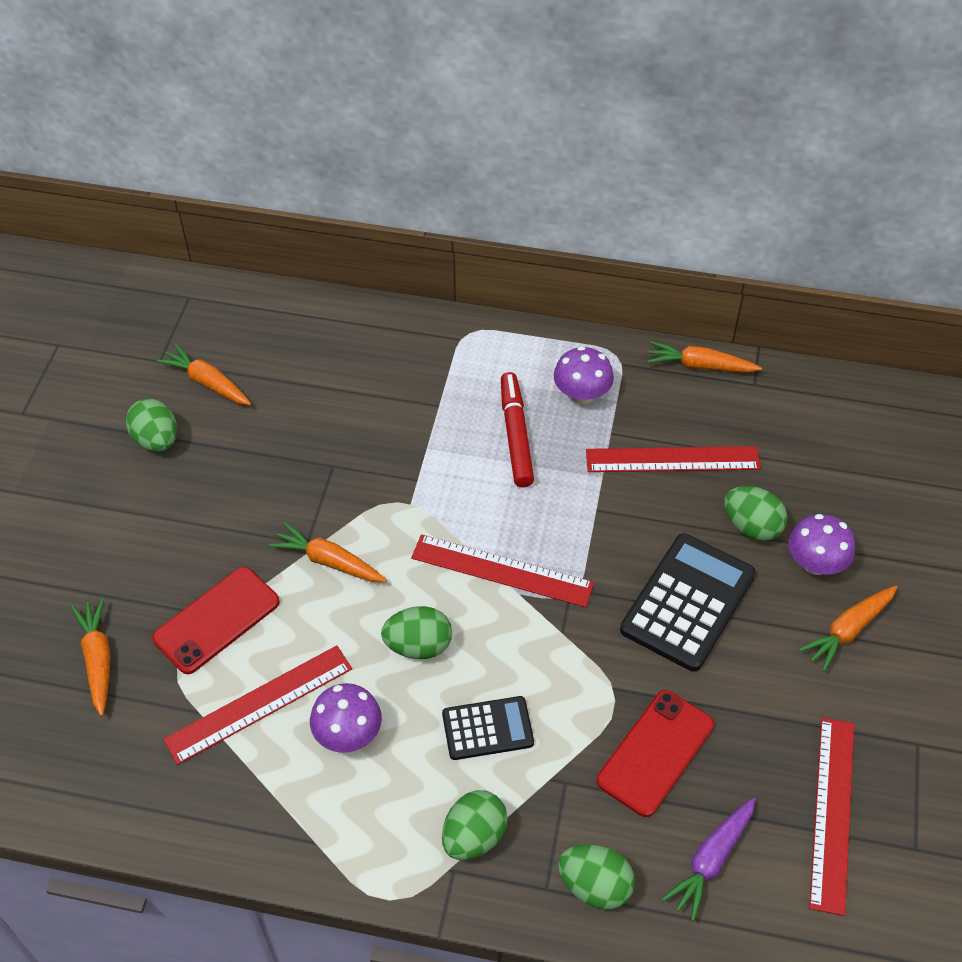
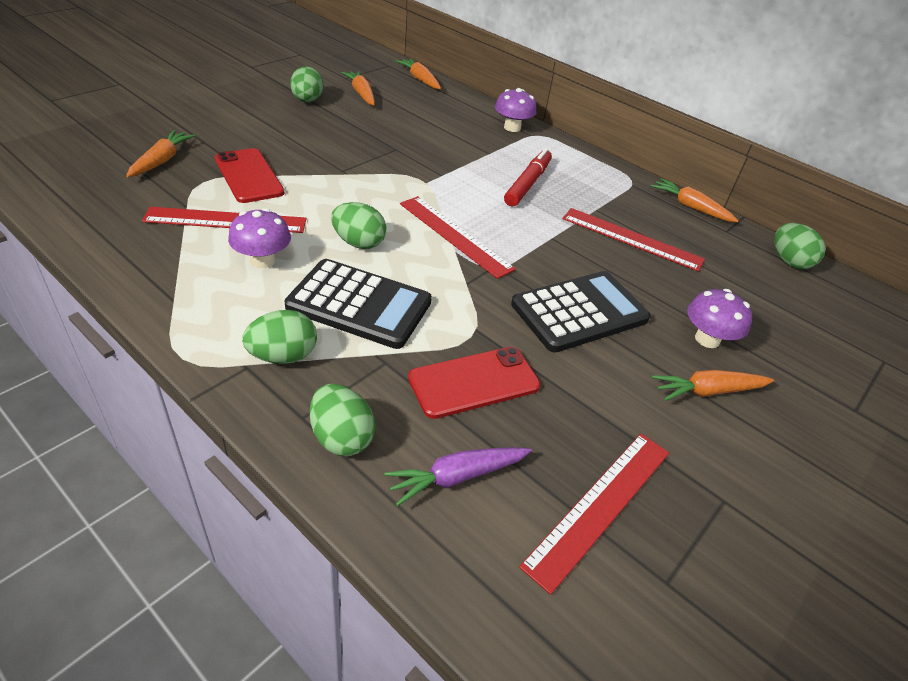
camera: 25 degrees right, 10 degrees down
red phone [152,567,280,674] -> red phone turned 75 degrees clockwise [215,148,284,203]
orange carrot [269,522,387,582] -> orange carrot moved to [395,58,441,89]
black calculator [442,696,534,760] -> black calculator [285,259,432,349], size x1.69
purple mushroom [553,346,614,404] -> purple mushroom moved to [495,88,536,132]
green egg [724,486,788,541] -> green egg moved to [774,223,826,269]

